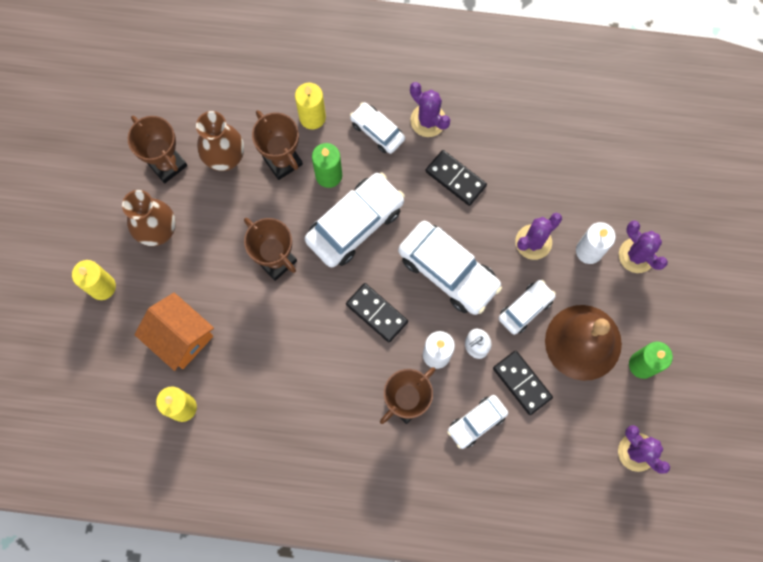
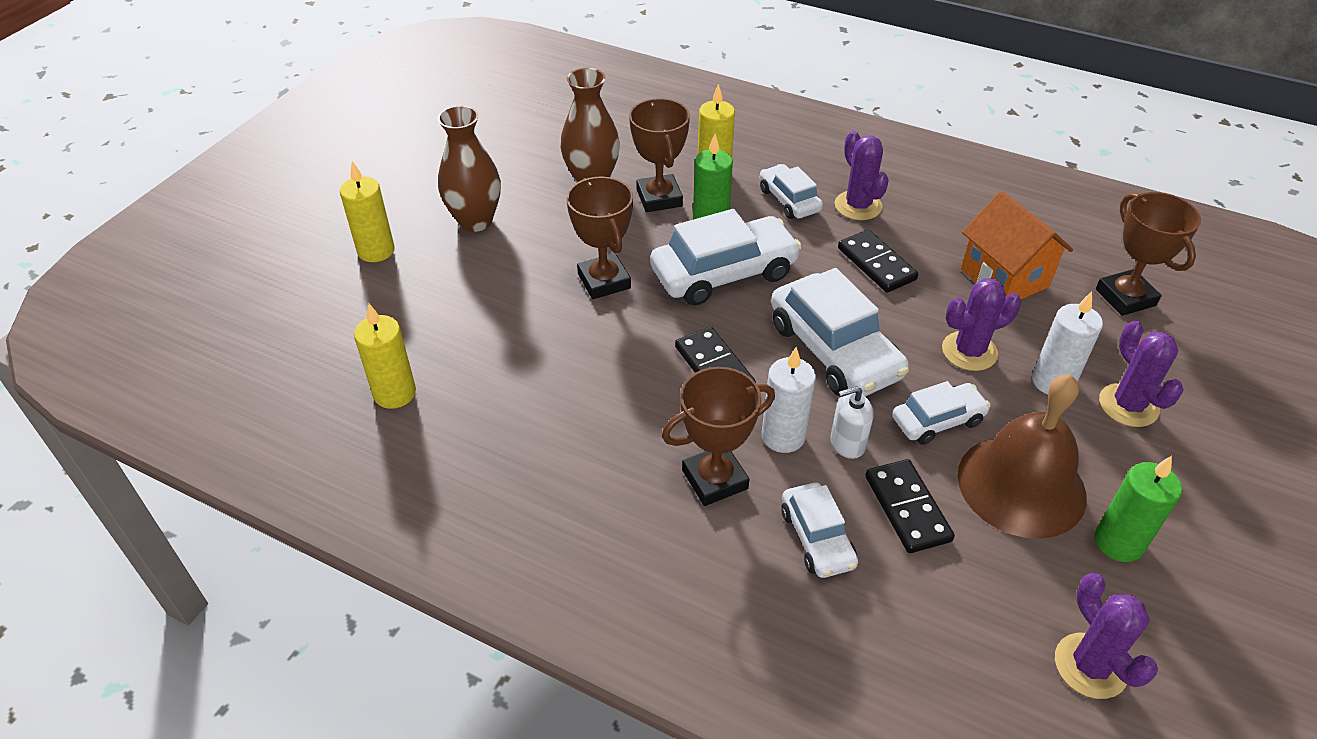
camera: 20 degrees right, 30 degrees down
brown trophy [128,115,187,184] -> brown trophy moved to [1096,192,1201,316]
orange house [135,293,214,371] -> orange house moved to [961,191,1073,299]
white car [447,395,508,449] -> white car turned 90 degrees counterclockwise [781,483,858,578]

